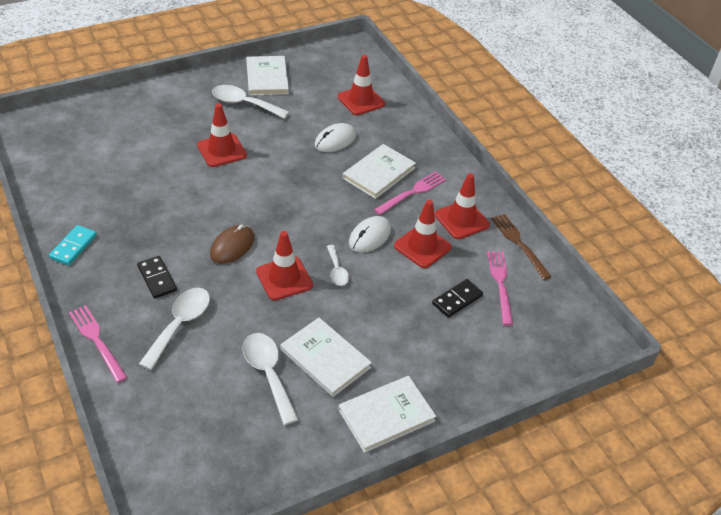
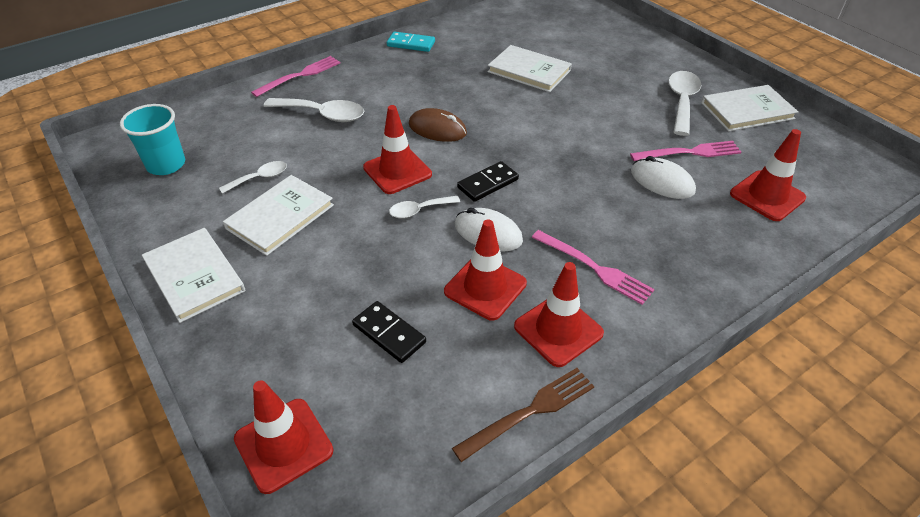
camera: 85 degrees right, 0 degrees up
black domino [137,256,177,298] -> black domino moved to [457,161,519,202]
red traffic cone [197,103,247,167] -> red traffic cone moved to [234,380,333,494]
white spoon [243,333,299,425] -> white spoon [219,161,287,194], size x0.59
white book [343,144,416,199] -> white book moved to [488,45,572,92]
pink fork [487,251,513,326] -> pink fork moved to [630,141,741,161]
none -> turquoise cup [120,104,185,175]

